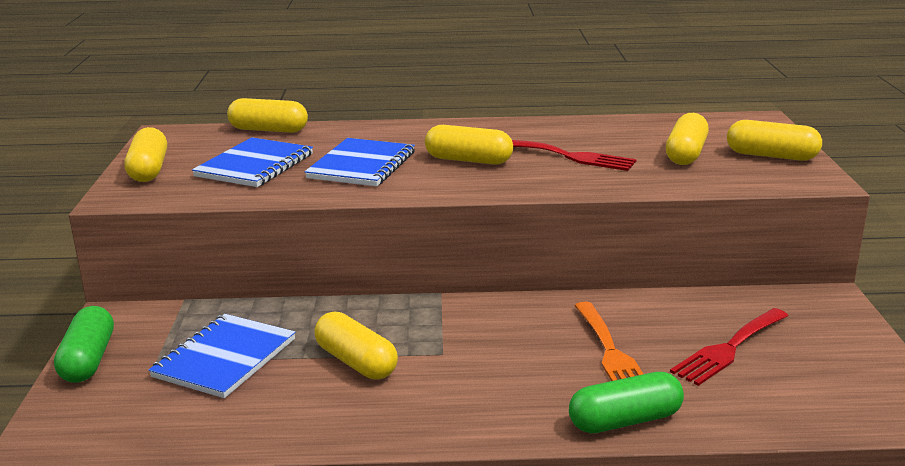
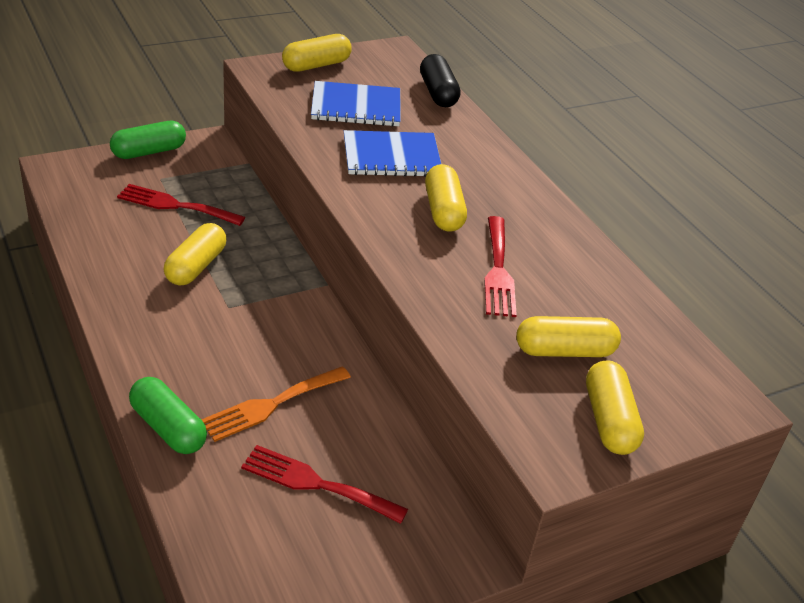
camera: 60 degrees right, 15 degrees up
blue notebook [149,314,296,398] -> red fork [117,184,245,226]
yellow capsule [227,98,308,133] -> black capsule [420,54,461,107]

